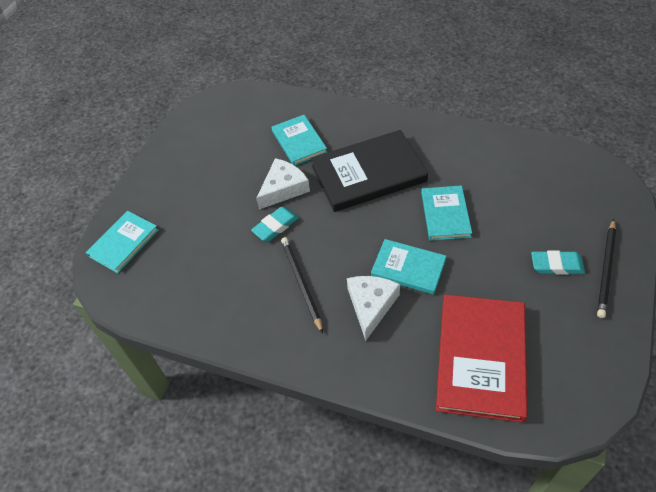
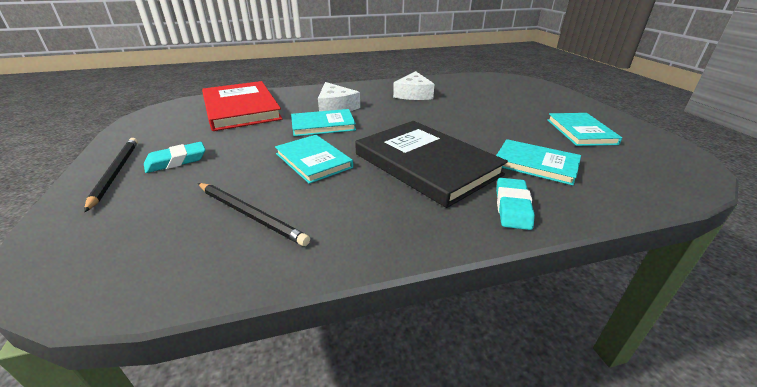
camera: 140 degrees right, 20 degrees down
turquoise book [86,211,158,273] -> turquoise book moved to [547,113,622,146]
turquoise eraser [251,207,299,241] -> turquoise eraser moved to [496,178,535,230]
white cheese [256,158,310,210] -> white cheese moved to [393,71,435,100]
black pencil [281,237,323,333] -> black pencil moved to [198,183,310,246]
black book [310,130,428,212] -> black book turned 75 degrees counterclockwise [355,121,508,208]

